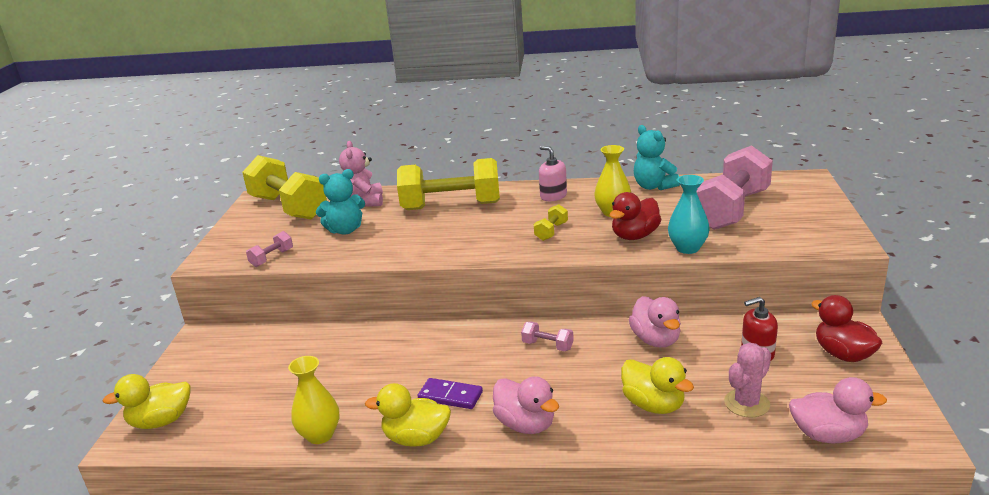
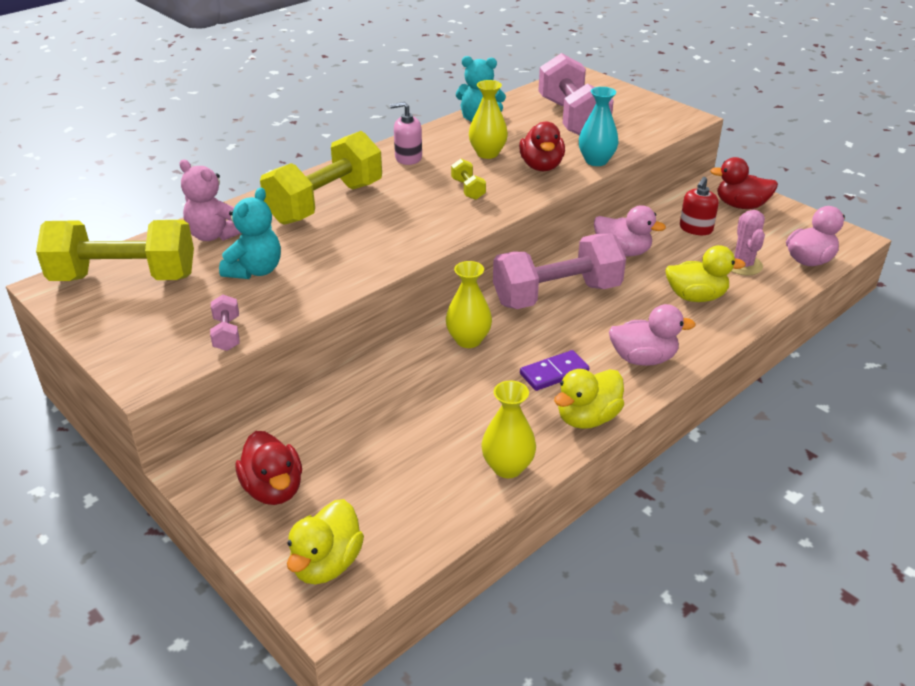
camera: 50 degrees left, 10 degrees up
pink dumbbell [521,322,574,351] -> pink dumbbell [493,233,626,309], size x2.42
none -> red duck [236,431,302,505]
none -> yellow vase [446,261,492,348]

